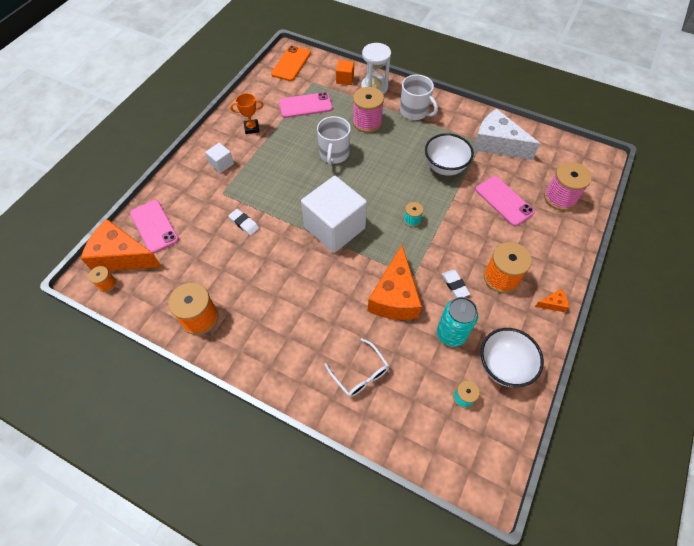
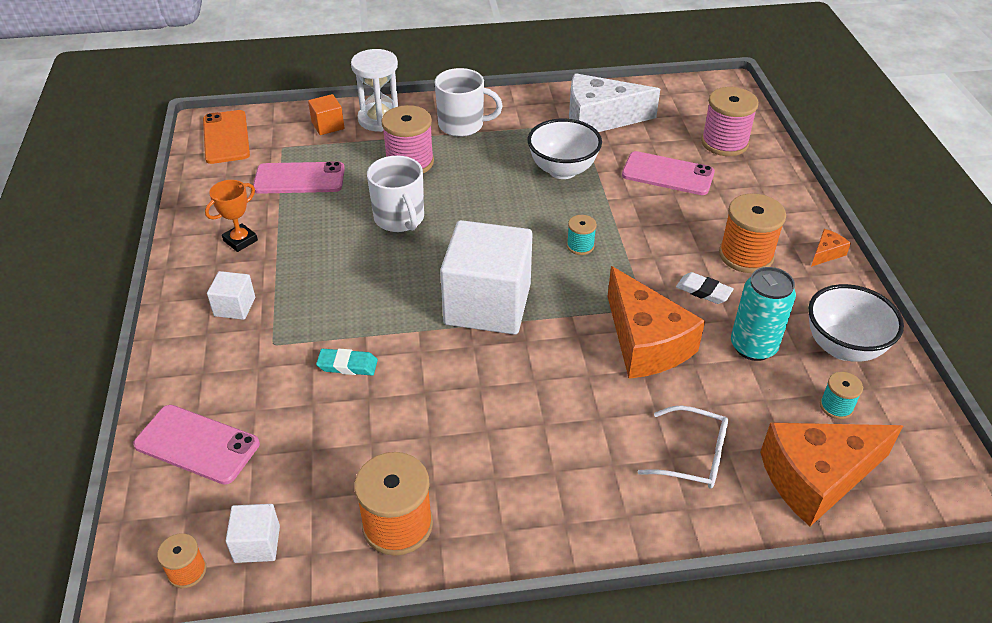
camera: 35 degrees left, 15 degrees down
orange cheese [81,219,162,271] -> orange cheese moved to [760,422,903,526]
white eraser [228,209,259,236] -> turquoise eraser [316,349,378,375]
pink phone [279,92,333,118] -> pink phone turned 45 degrees clockwise [253,161,345,194]
none -> white cube [226,504,280,563]

